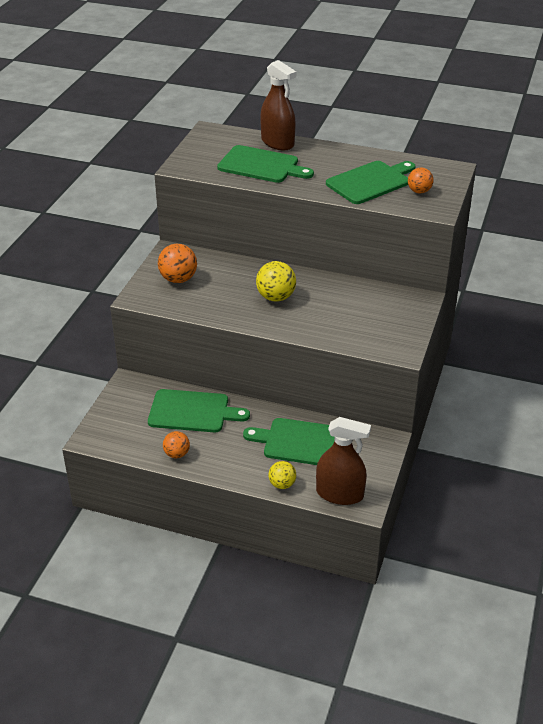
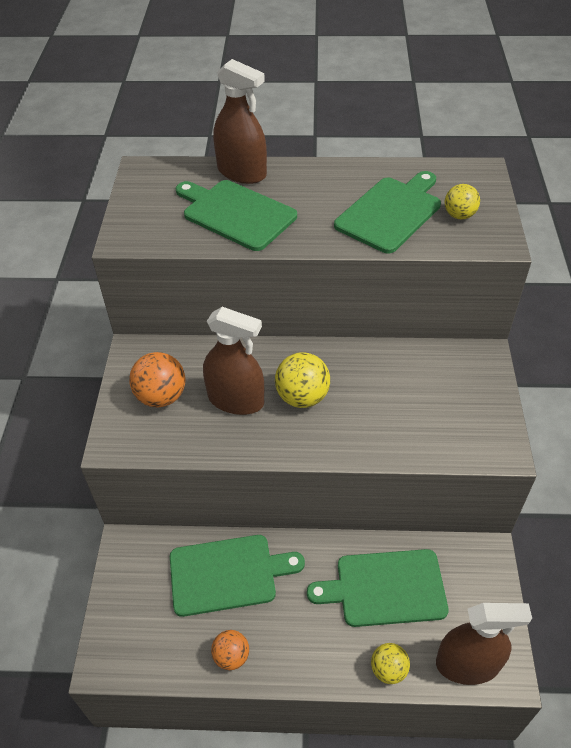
camera: 15 degrees left, 10 degrees up
green cutting board [217,145,314,183] -> green cutting board turned 150 degrees counterclockwise [176,180,297,251]
orange ball [408,167,433,193] -> yellow ball [445,184,480,219]
none -> brown spray bottle [203,307,264,415]

